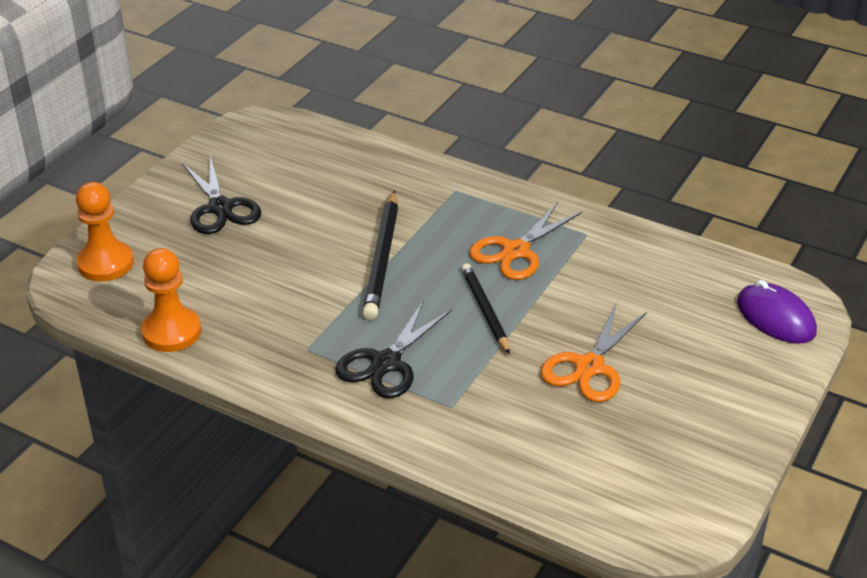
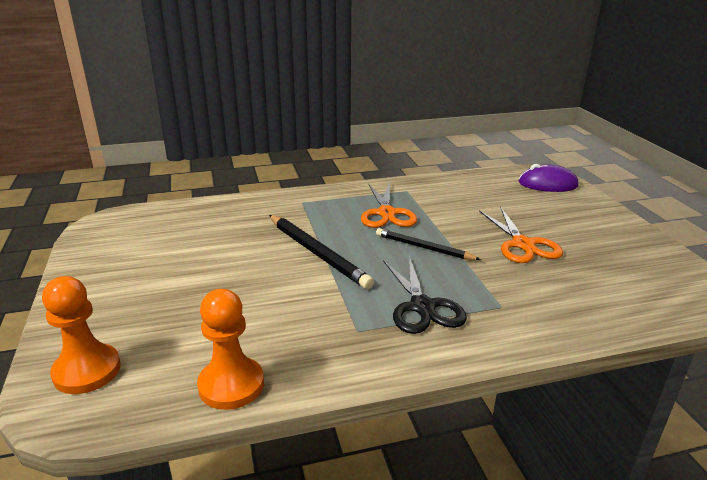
camera: 45 degrees left, 10 degrees down
black scissors [182,157,261,234] -> none

